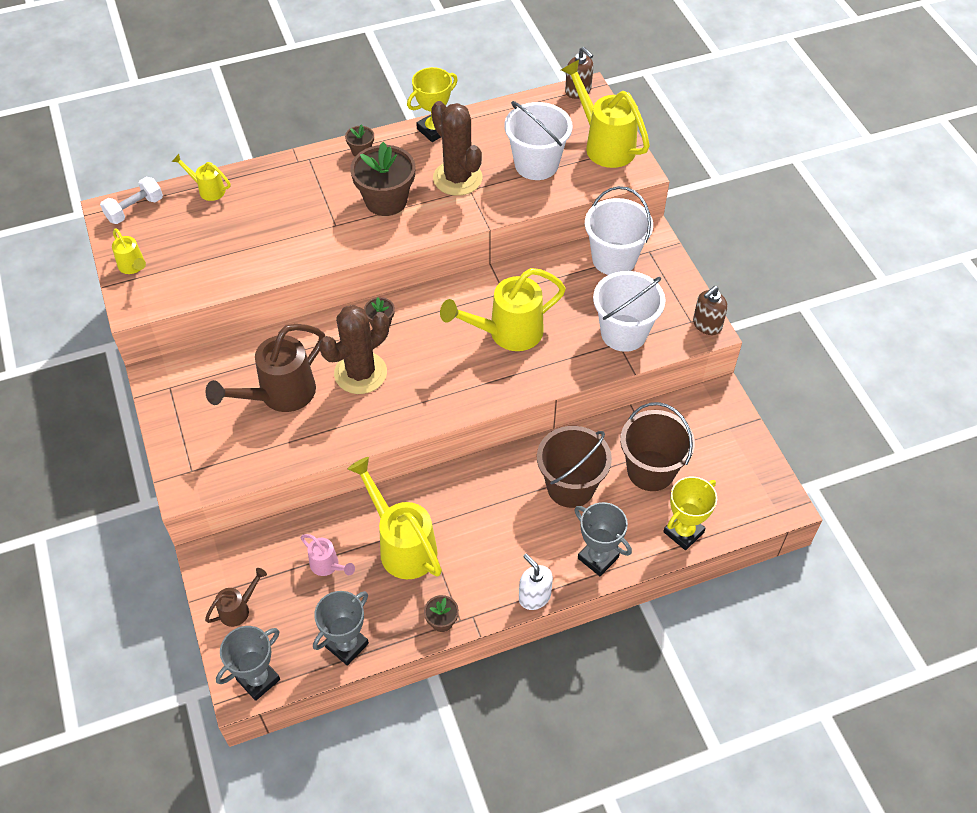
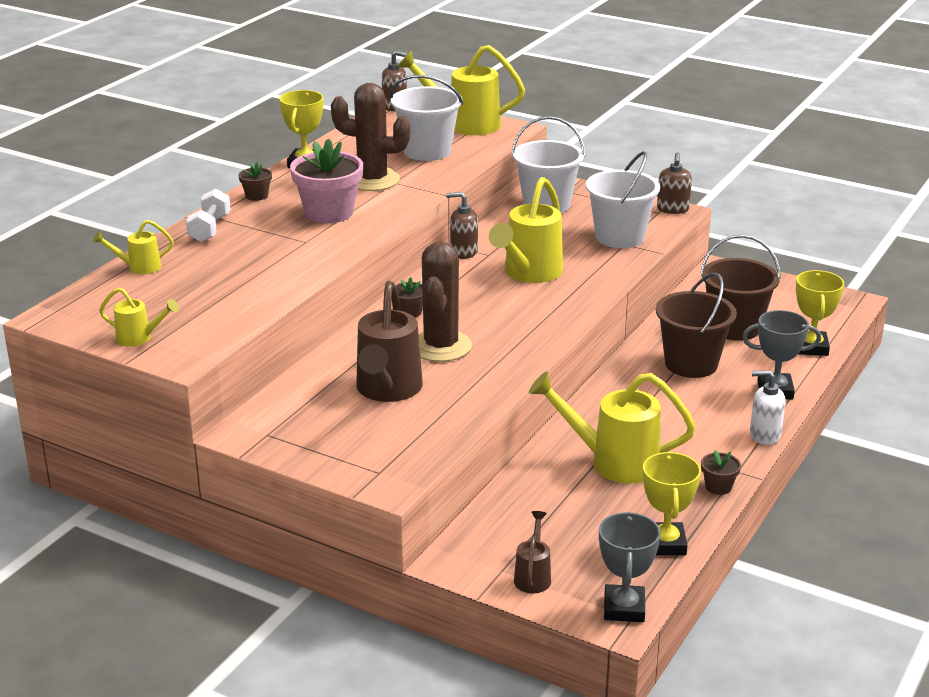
camera: 40 degrees left, 25 degrees down
white dumbbell [100,177,163,224] -> white dumbbell moved to [186,189,231,242]
pink watering can [301,534,355,576] -> none
grey trophy [313,591,369,666] -> yellow trophy [643,452,701,555]
brown flower pot [350,142,415,216] -> pink flower pot [290,138,363,223]
none -> brown soap dispenser [446,192,478,259]

